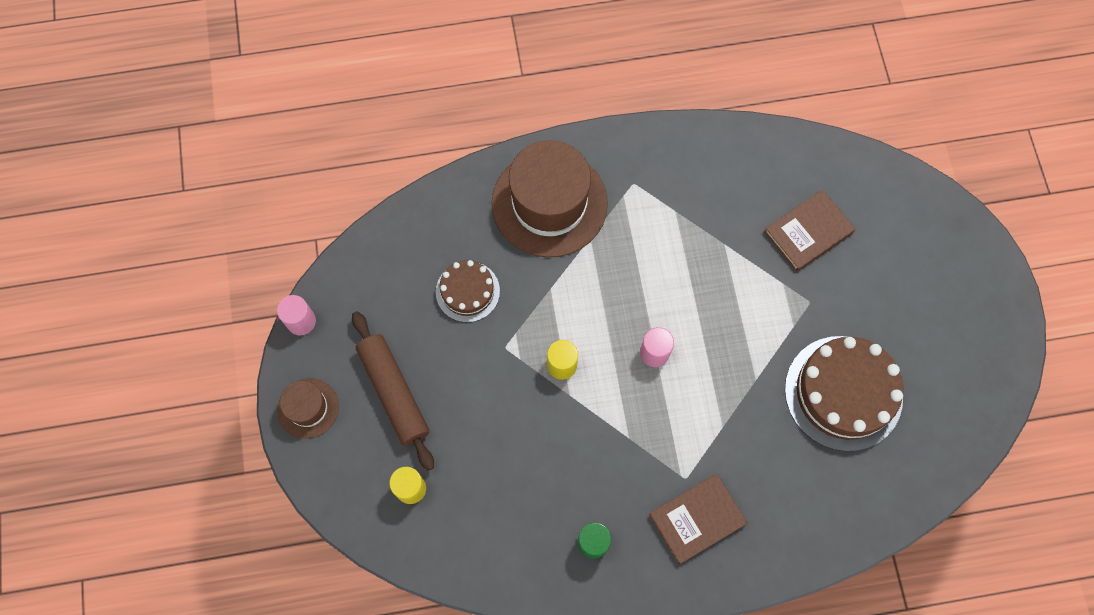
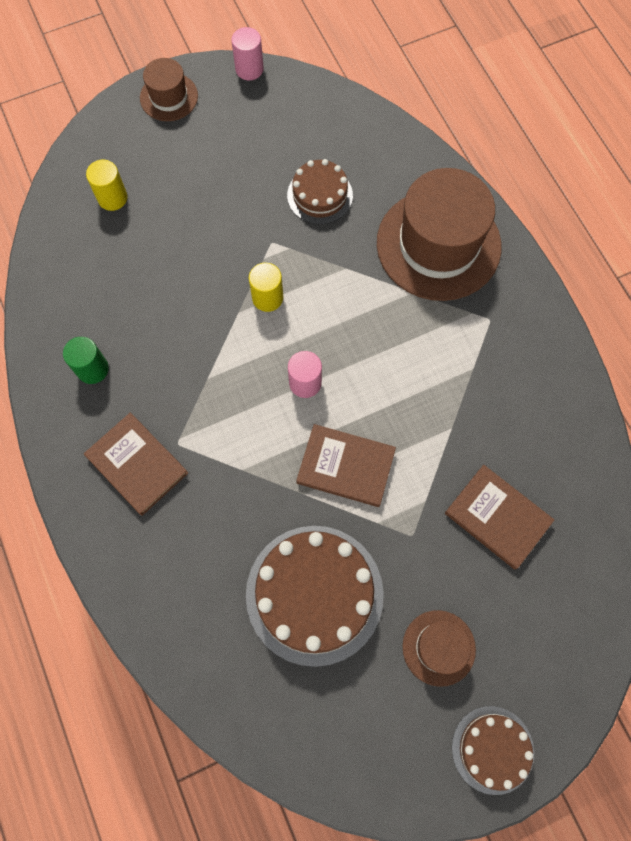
camera: 75 degrees right, 0 degrees up
brown rolling pin [352,311,434,471] -> none
none -> brown book [296,424,396,507]
none -> brown hat [403,610,476,687]
none -> brown cake [452,706,534,795]

